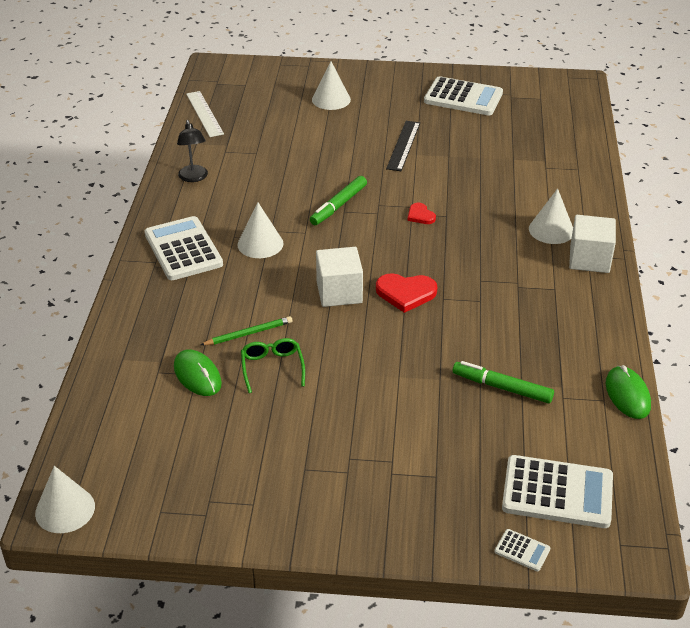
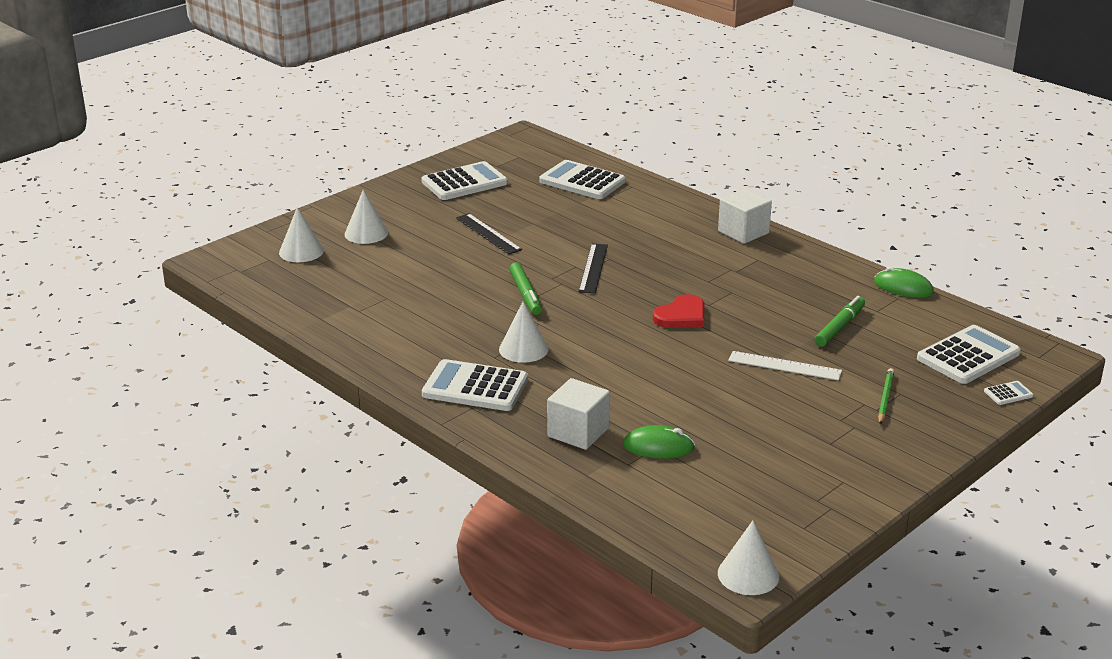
camera: 50 degrees left, 10 degrees down
black lamp [177,120,208,182] -> none
white ruler [186,91,224,137] -> white ruler moved to [728,351,842,381]
green pencil [200,316,292,345] -> green pencil moved to [878,368,894,424]
green glasses [241,338,305,393] -> none
white cube [316,247,363,307] -> white cube moved to [547,378,610,450]
red heart [408,203,436,224] -> black ruler [579,244,608,293]
green marker [453,361,554,403] -> green marker turned 150 degrees clockwise [814,296,865,347]
white cone [529,188,573,244] -> white cone moved to [279,207,324,262]
none -> white calculator [539,160,626,199]

